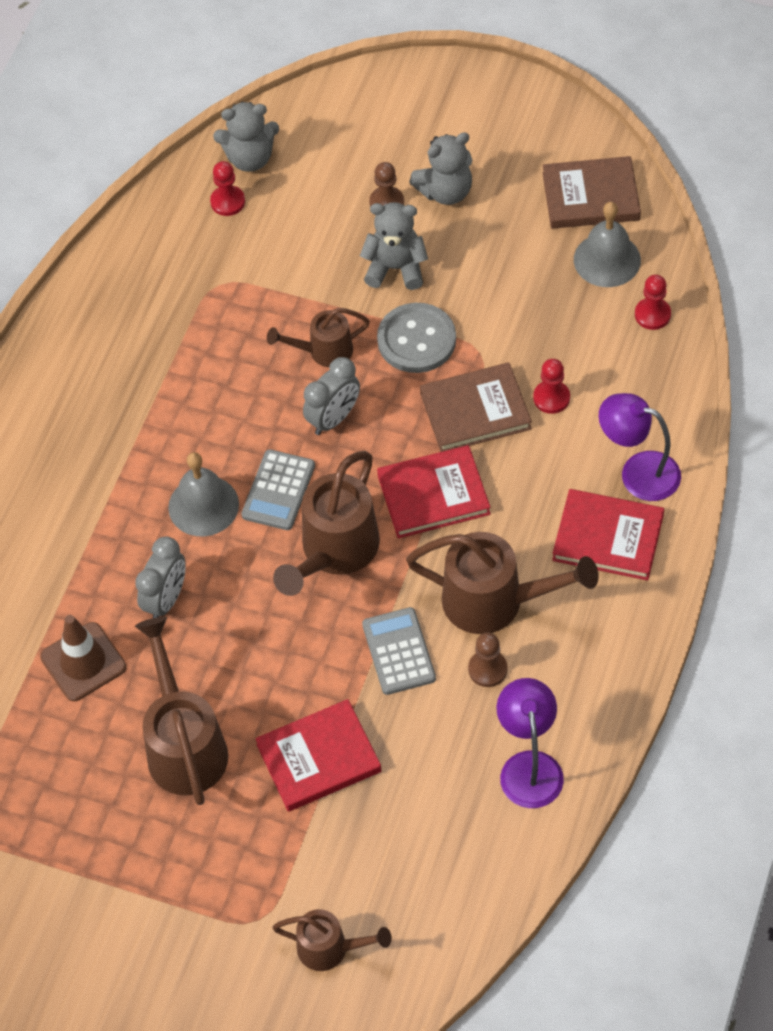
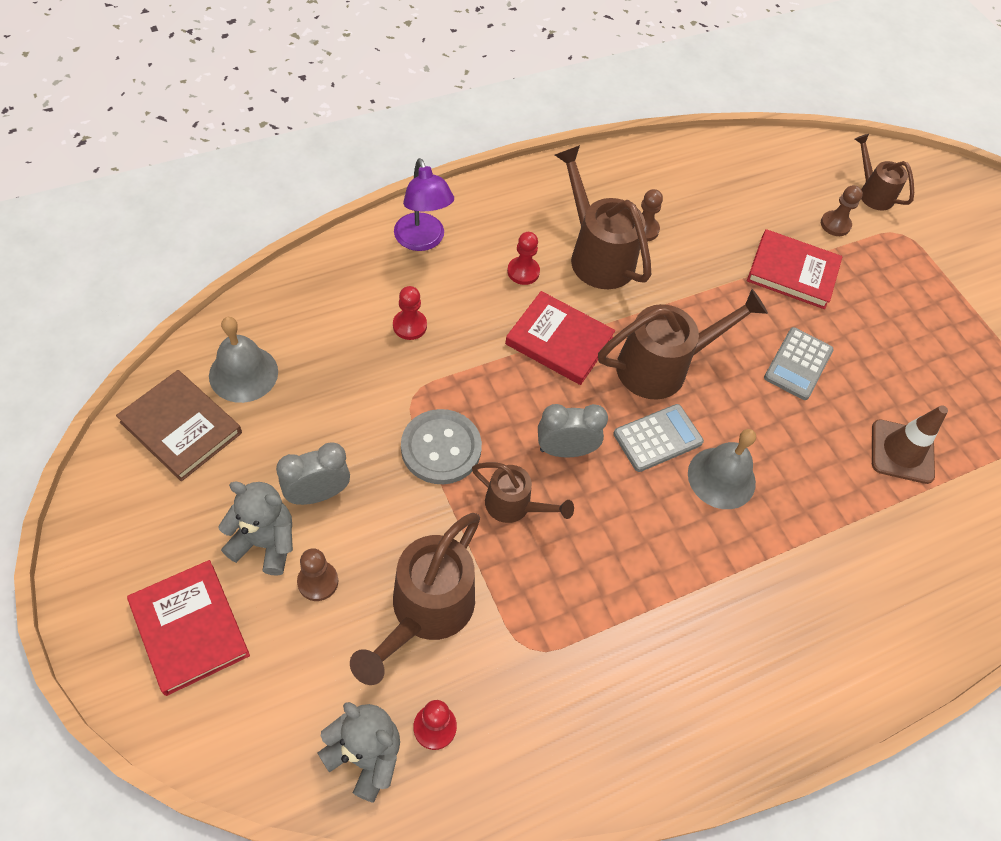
camera: 145 degrees left, 0 degrees up
grey clock [135,537,186,618] -> grey clock moved to [276,443,350,505]
brown watering can [135,617,228,805] -> brown watering can moved to [350,513,480,685]
grey teddy bear [360,202,428,290] -> none
grey calculator [362,607,436,695] -> grey calculator moved to [764,327,834,400]
brown book [420,362,532,452] -> none
purple lamp [496,678,564,808] -> none
red book [552,489,664,580] -> red book moved to [127,560,250,696]
red pawn [635,275,671,330] -> red pawn moved to [507,232,540,285]
none -> brown pawn [821,185,863,236]

